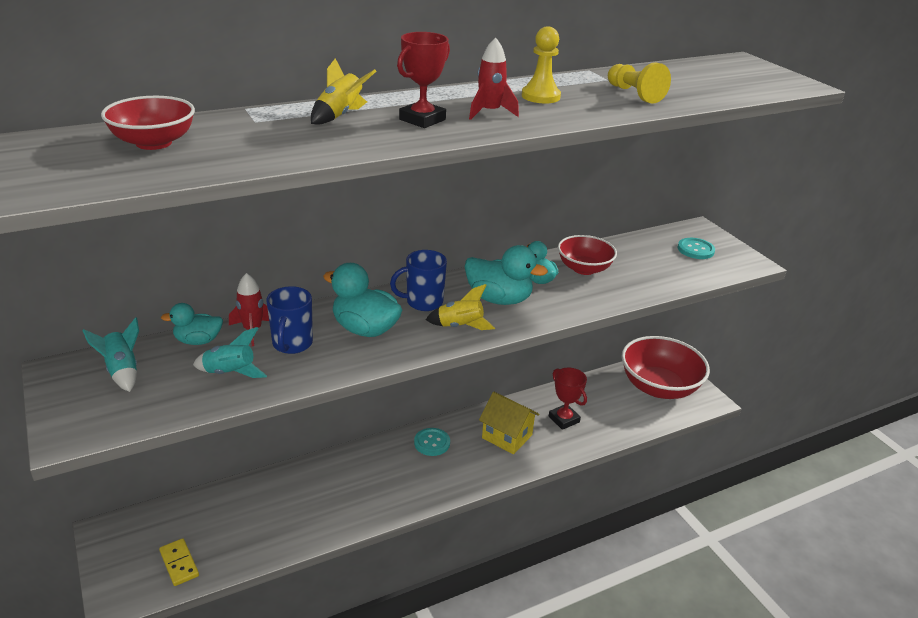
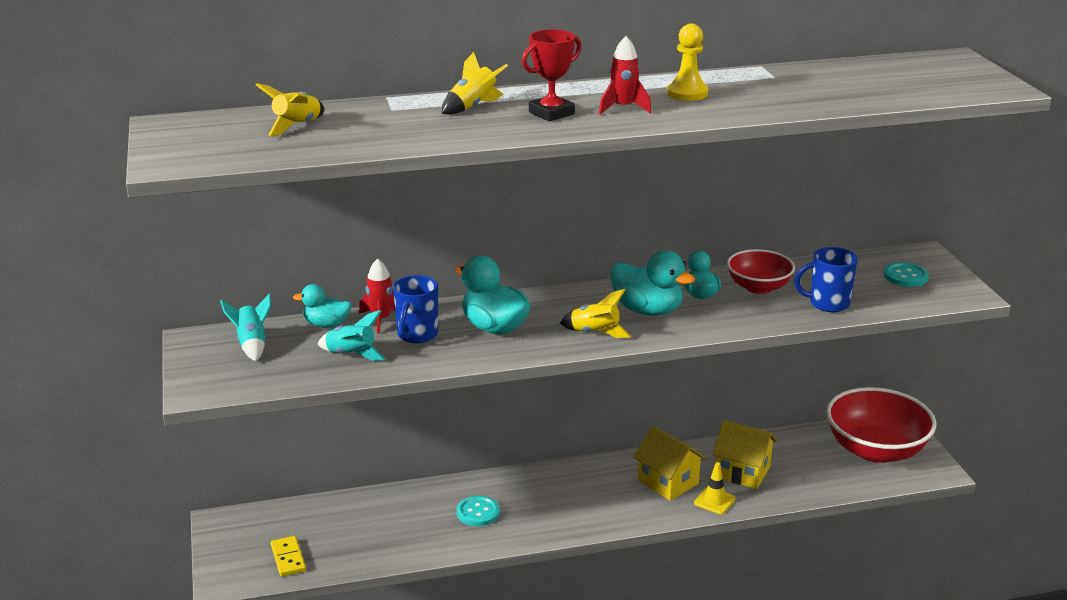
camera: 15 degrees right, 5 degrees down
red bowl [101,96,195,150] -> yellow rocket [256,83,324,136]
blue mug [390,250,447,311] -> blue mug moved to [794,247,858,312]
turquoise button [414,428,450,456] -> turquoise button moved to [457,496,500,526]
red trophy [549,368,587,430] -> yellow house [712,420,777,489]
yellow pawn [608,62,671,104] -> none
none -> yellow traffic cone [694,462,736,514]

